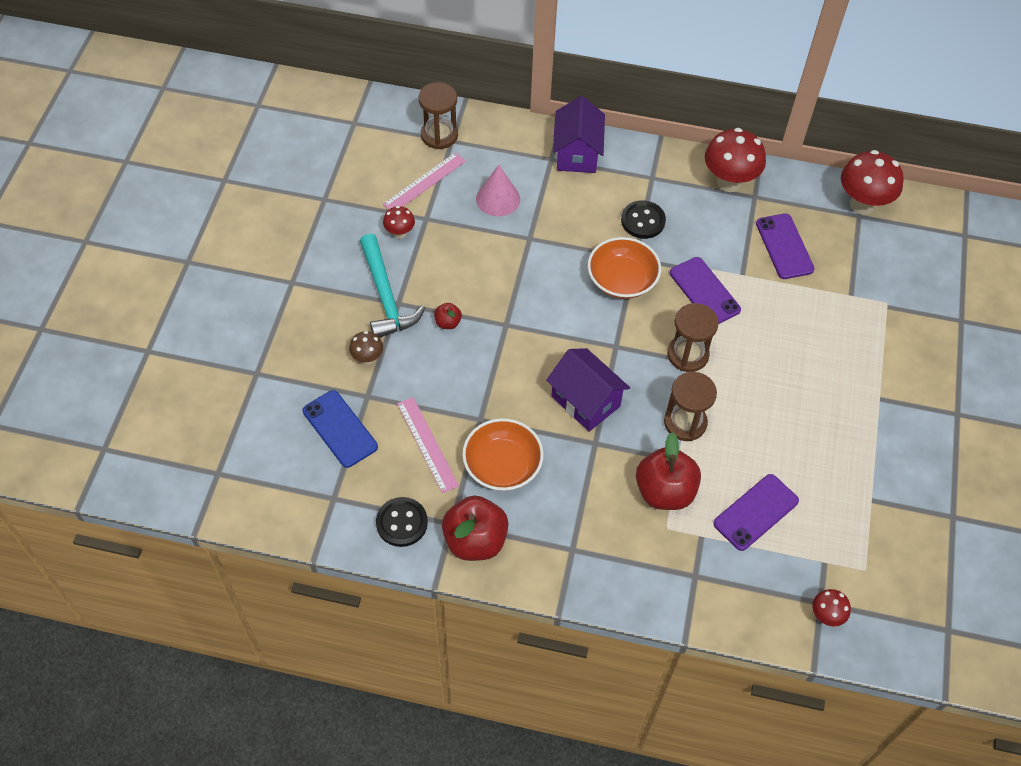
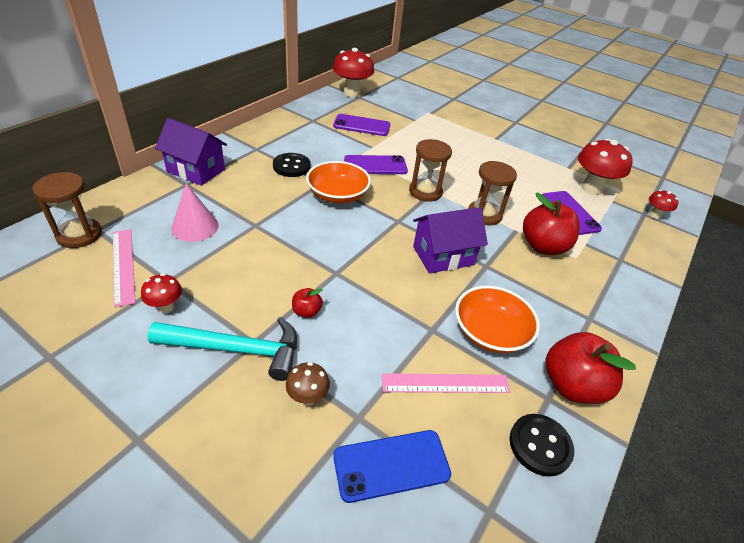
camera: 70 degrees left, 15 degrees down
red mushroom [705,128,766,192] -> red mushroom moved to [578,139,633,195]

